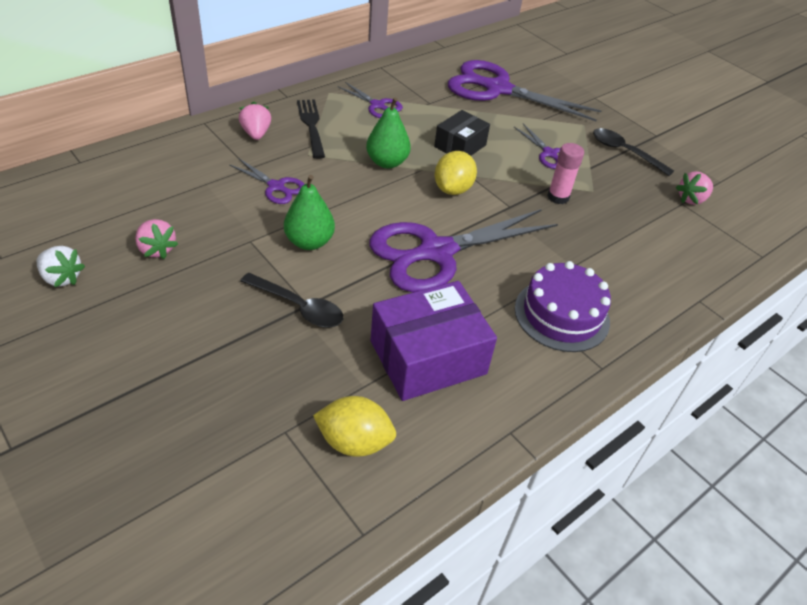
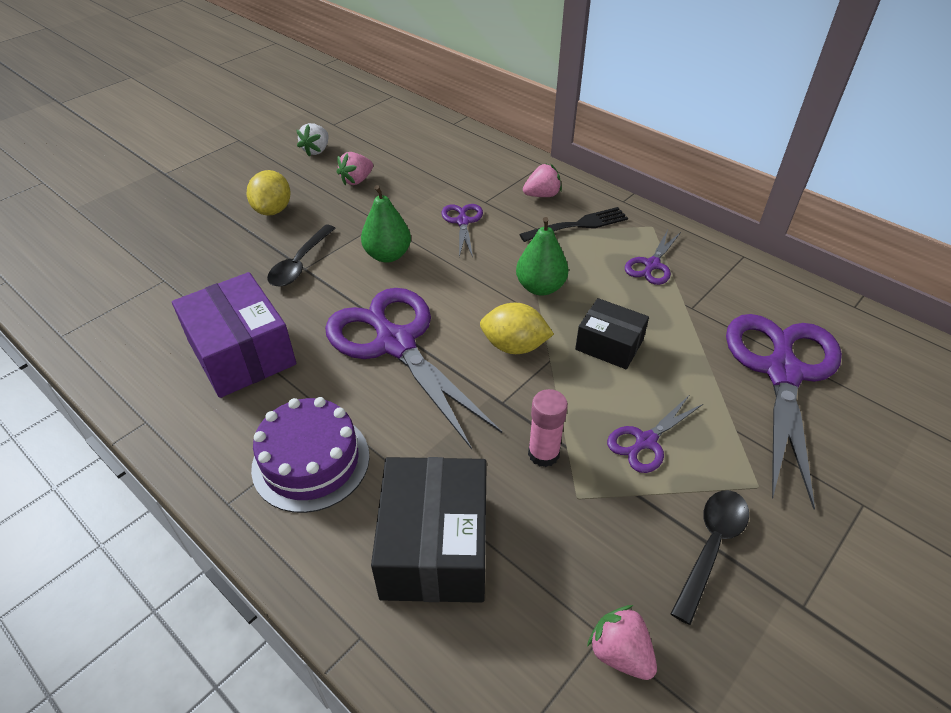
camera: 85 degrees right, 0 degrees up
purple scissors [229,158,304,204] -> purple scissors turned 150 degrees clockwise [441,204,483,257]
yellow lemon [313,396,396,457] -> yellow lemon moved to [247,170,291,216]
none -> black box [371,457,487,603]

